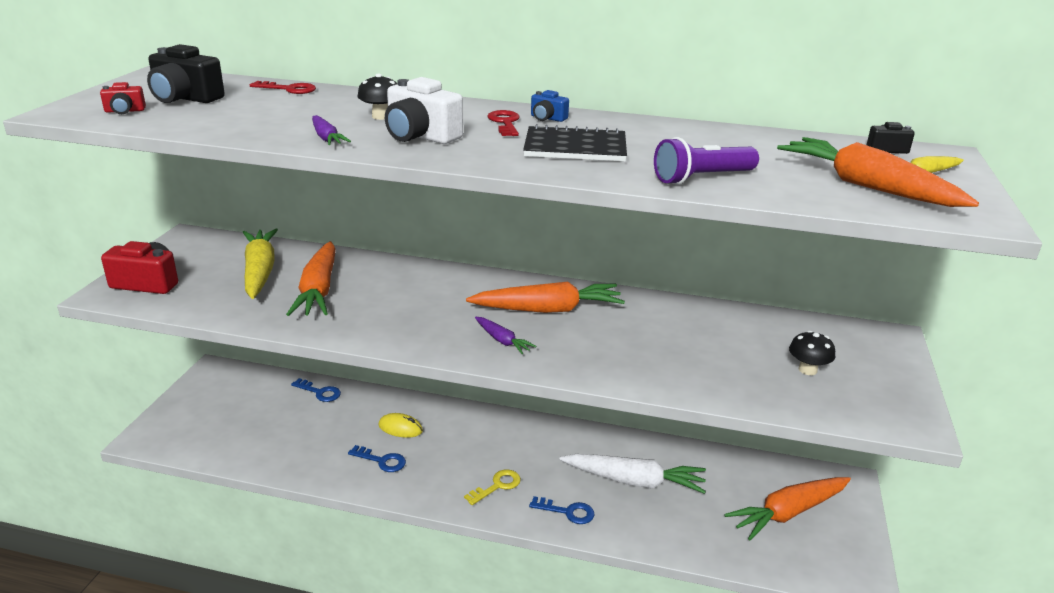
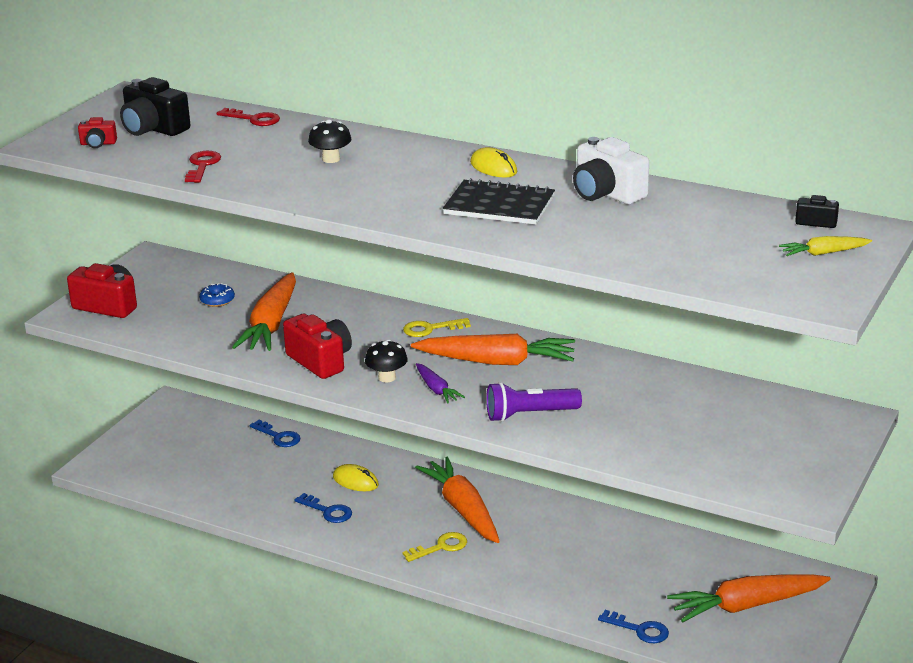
camera: 15 degrees right, 0 degrees up
yellow carrot [243,228,278,299] -> blue donut [199,283,235,307]
purple carrot [312,115,351,145] -> none
white camera [385,77,463,144] -> white camera moved to [573,137,649,204]
red key [487,110,520,136] -> red key moved to [185,151,221,183]
blue key [529,496,594,524] -> blue key moved to [598,610,669,643]
blue camera [531,90,569,122] -> yellow mouse [470,147,517,178]
white carrot [560,454,706,494] -> none
purple flashlight [654,137,759,185] -> purple flashlight moved to [486,382,582,422]
orange carrot [777,137,979,207] -> orange carrot moved to [415,457,500,543]
black mushroom [789,330,835,375] -> black mushroom moved to [365,339,408,383]
none -> red camera [283,314,352,379]
none -> yellow key [403,318,471,337]

